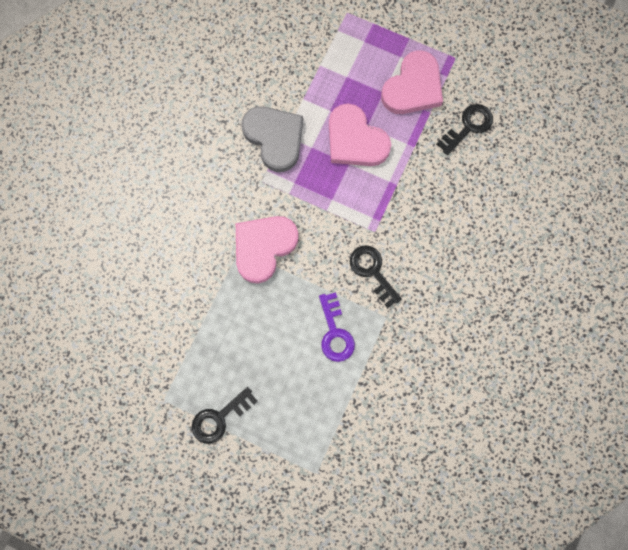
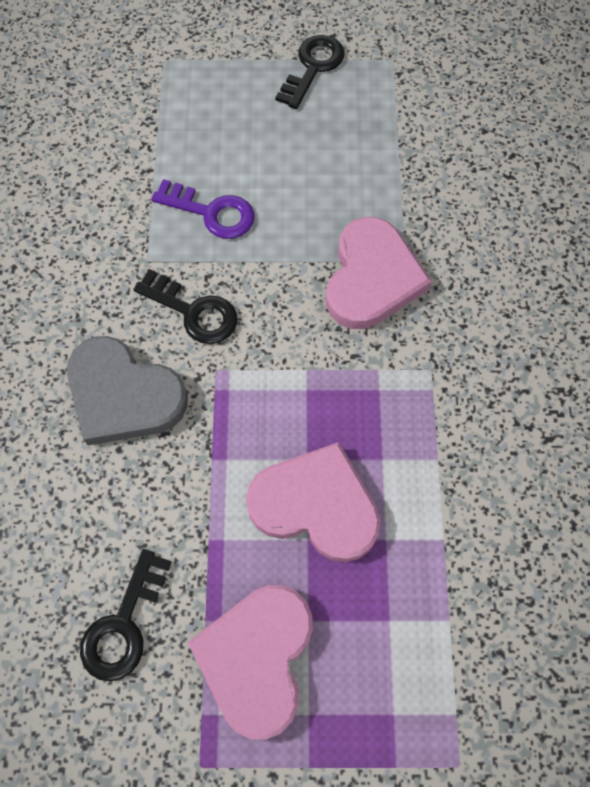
camera: 155 degrees right, 10 degrees down
grey heart [242,107,303,172] -> grey heart moved to [67,336,188,446]
purple key [319,292,355,362] -> purple key turned 150 degrees clockwise [151,179,255,239]

